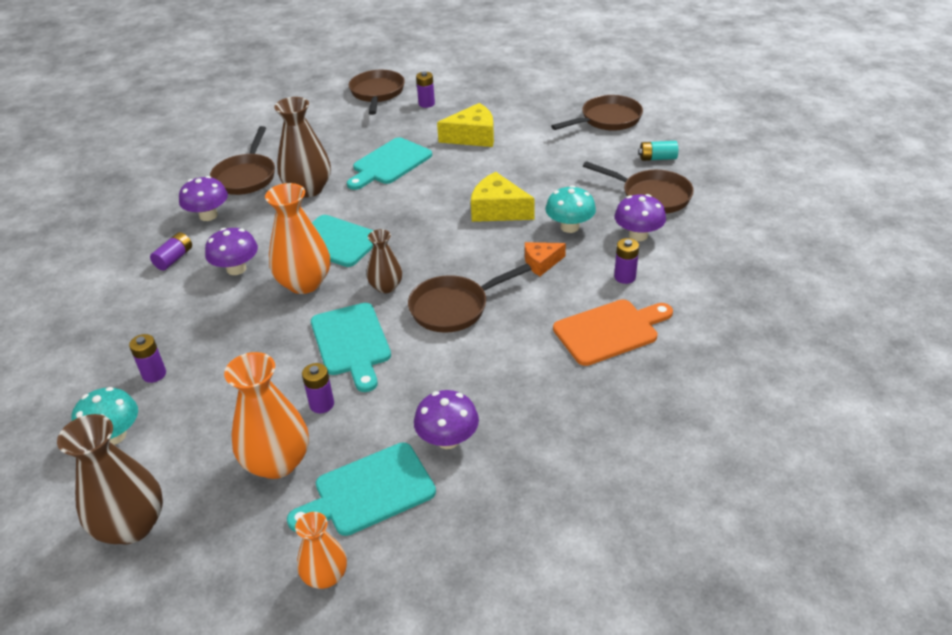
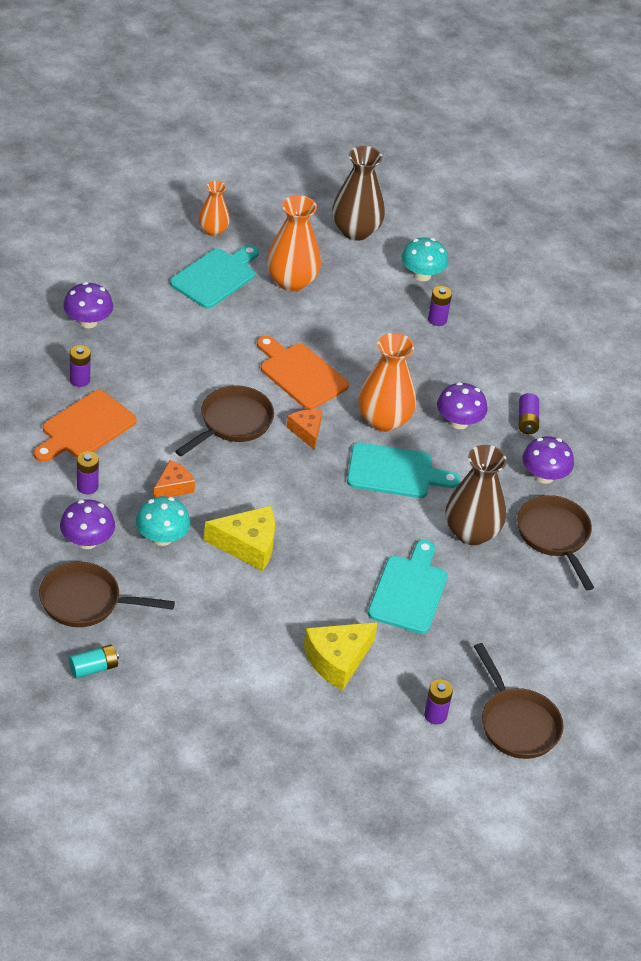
camera: 150 degrees right, 5 degrees up
purple battery [302,363,334,413] -> purple battery moved to [70,345,91,387]
turquoise cutting board [311,303,391,392] -> orange cutting board [257,336,349,409]
brown vase [367,229,402,293] -> orange cheese [287,409,323,450]
purple mushroom [414,390,479,449] -> purple mushroom moved to [63,282,113,328]
brown pan [551,95,643,131] -> none

